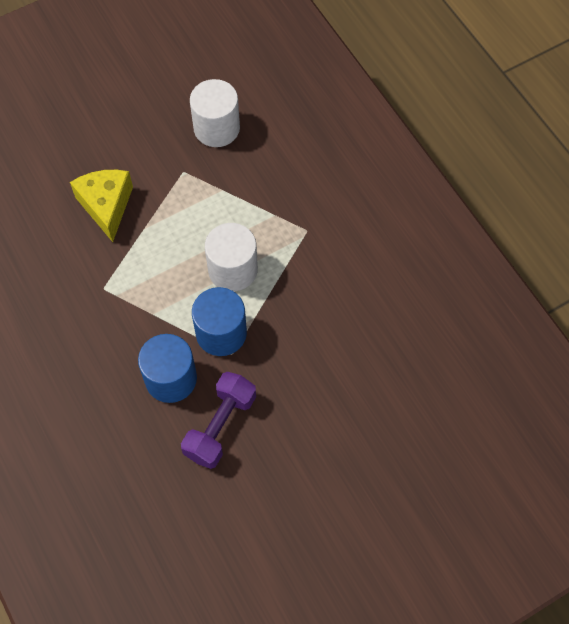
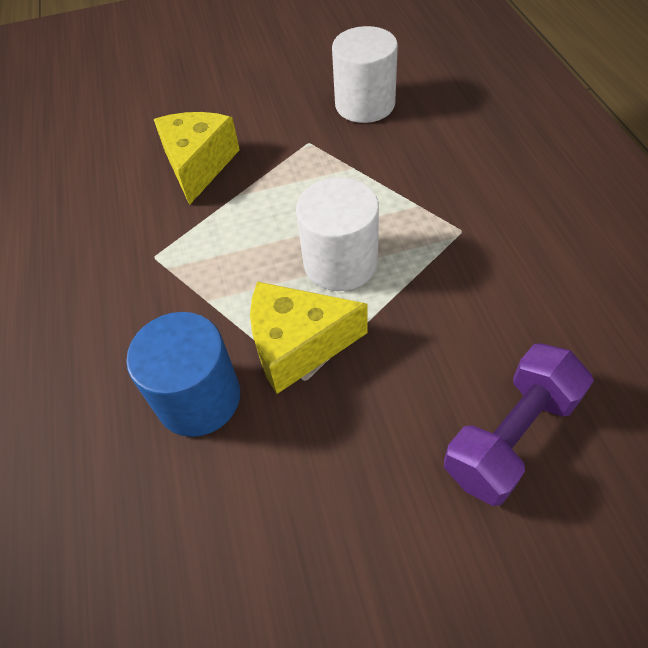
camera: 20 degrees right, 10 degrees down
purple dumbbell [181,371,256,469] -> purple dumbbell moved to [444,343,594,506]
blue cylinder [192,287,247,356] -> yellow cheese [250,282,368,394]

